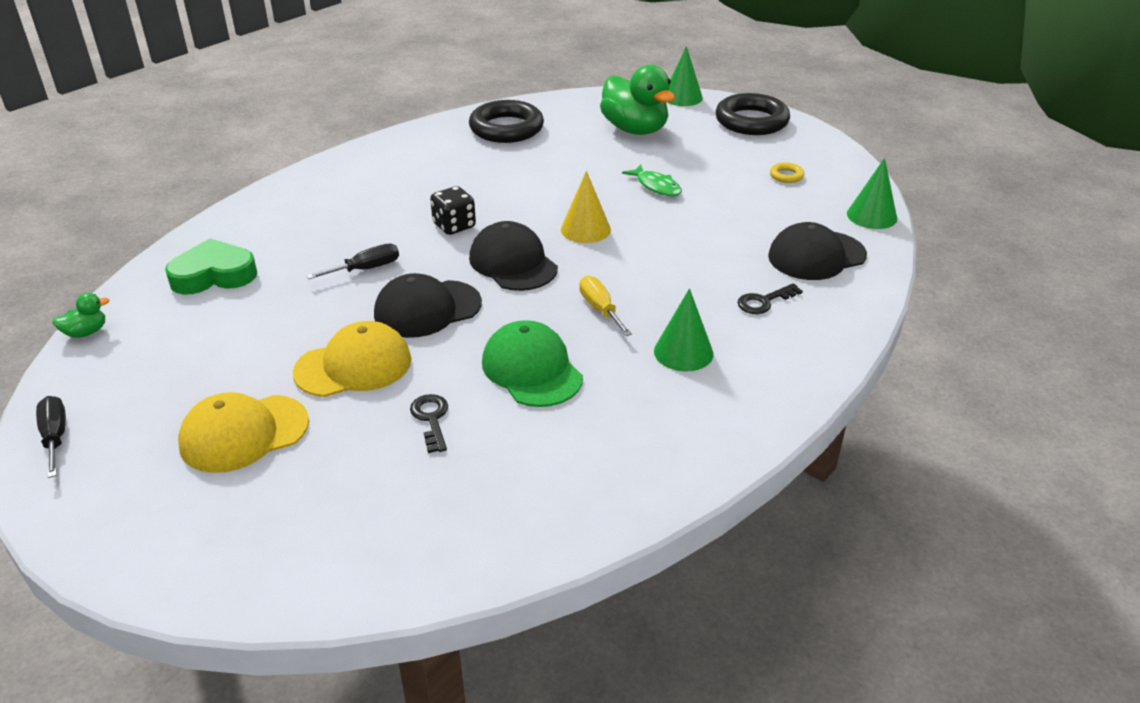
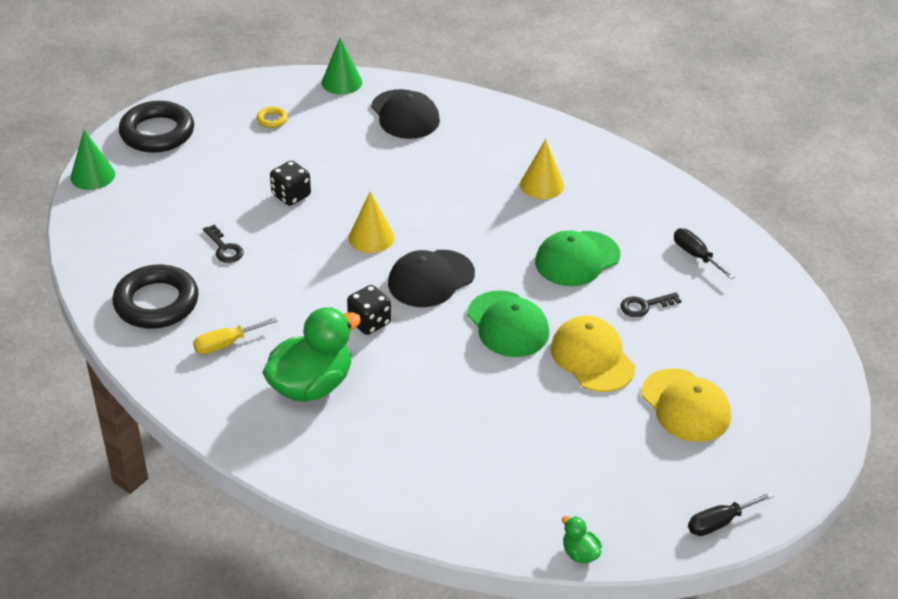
camera: 95 degrees left, 5 degrees up
green heart [165,238,257,294] -> none
black screwdriver [306,244,399,279] -> black screwdriver moved to [674,228,735,279]
black cap [374,273,482,338] -> green cap [467,290,549,357]
yellow screwdriver [579,276,632,336] -> yellow screwdriver moved to [193,317,278,354]
green duck [600,65,675,135] -> green duck moved to [262,307,361,402]
green fish [622,165,682,197] -> black dice [270,161,311,206]
green cone [654,288,714,372] -> yellow cone [520,139,564,199]
black key [737,283,803,314] -> black key moved to [203,225,244,263]

